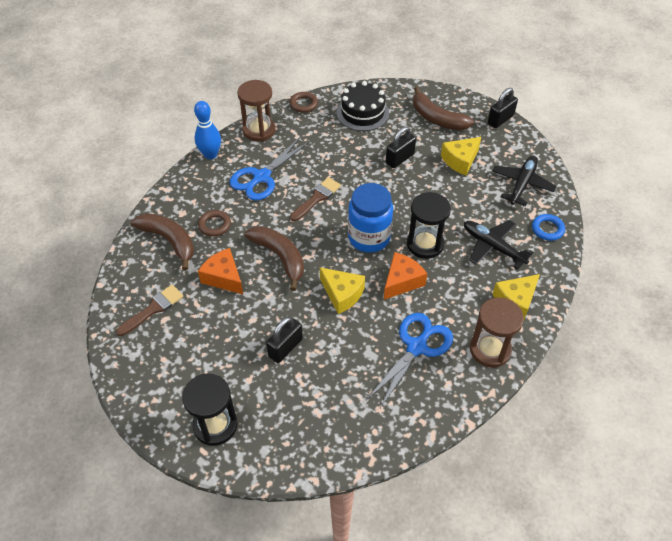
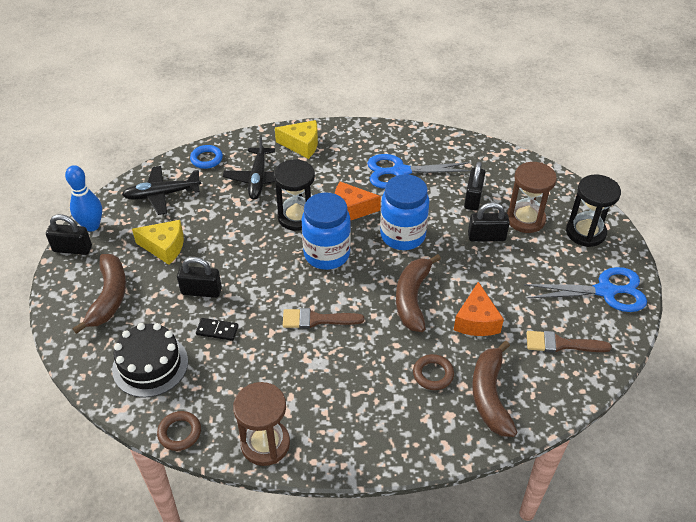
camera: 130 degrees left, 5 degrees down
blue bowling pin [194,101,221,159] -> blue bowling pin moved to [65,165,102,231]
blue scissors [230,137,309,201] -> blue scissors moved to [524,267,647,312]
yellow cheese [320,267,365,314] -> blue jar [380,174,429,250]
brown hourglass [470,297,524,367] -> brown hourglass moved to [507,162,557,233]
none -> black domino [196,318,239,341]
none -> black padlock [464,162,485,211]

